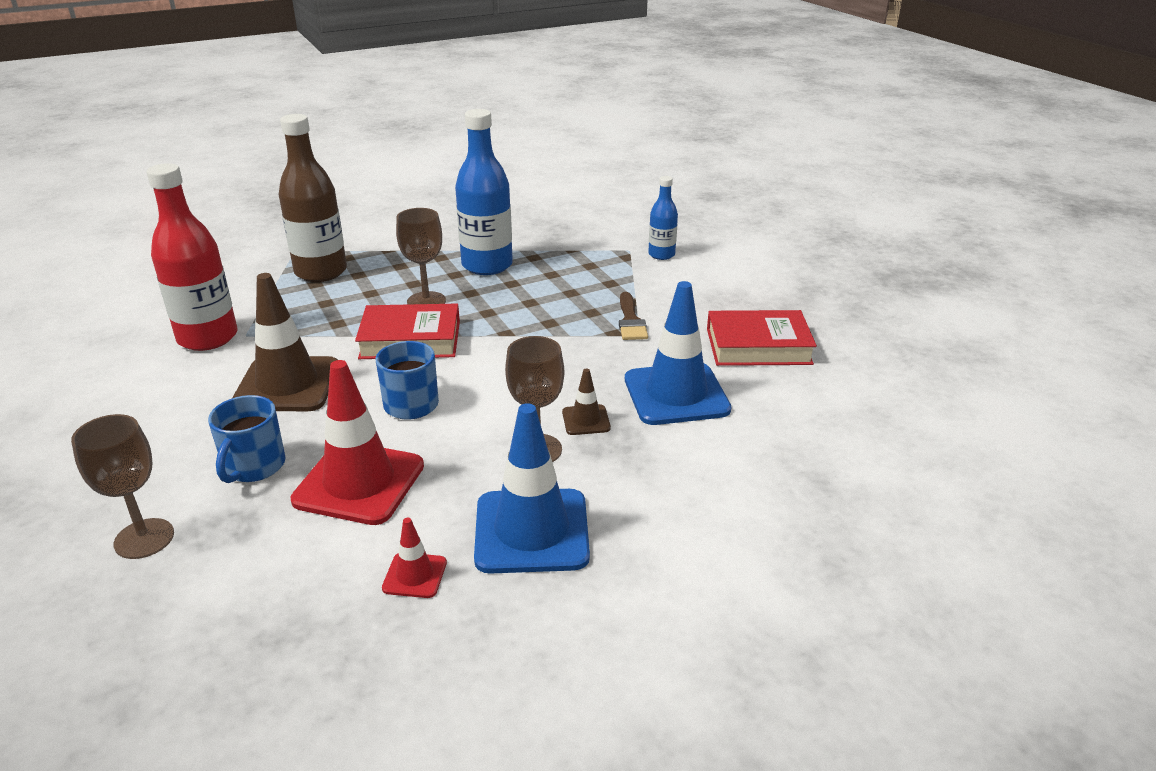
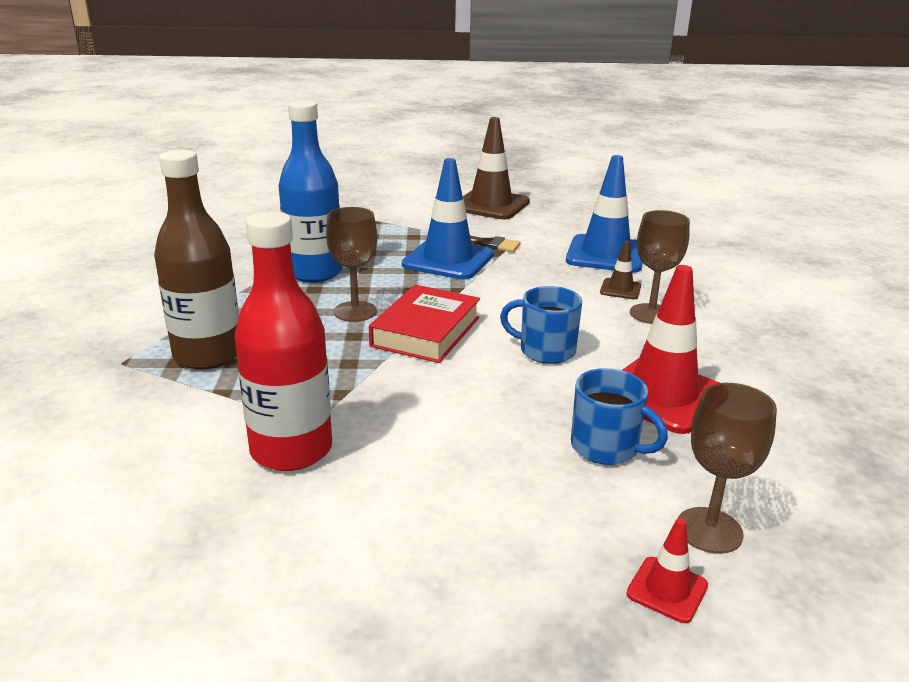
camera: 65 degrees left, 5 degrees down
brown traffic cone [232,273,338,411] -> brown traffic cone moved to [463,117,530,219]
red traffic cone [382,518,447,598] -> red traffic cone moved to [626,518,708,623]
blue traffic cone [474,403,590,574] -> blue traffic cone moved to [402,158,494,280]
blue bottle [648,176,678,260] -> none
red book [707,310,817,366] -> none

